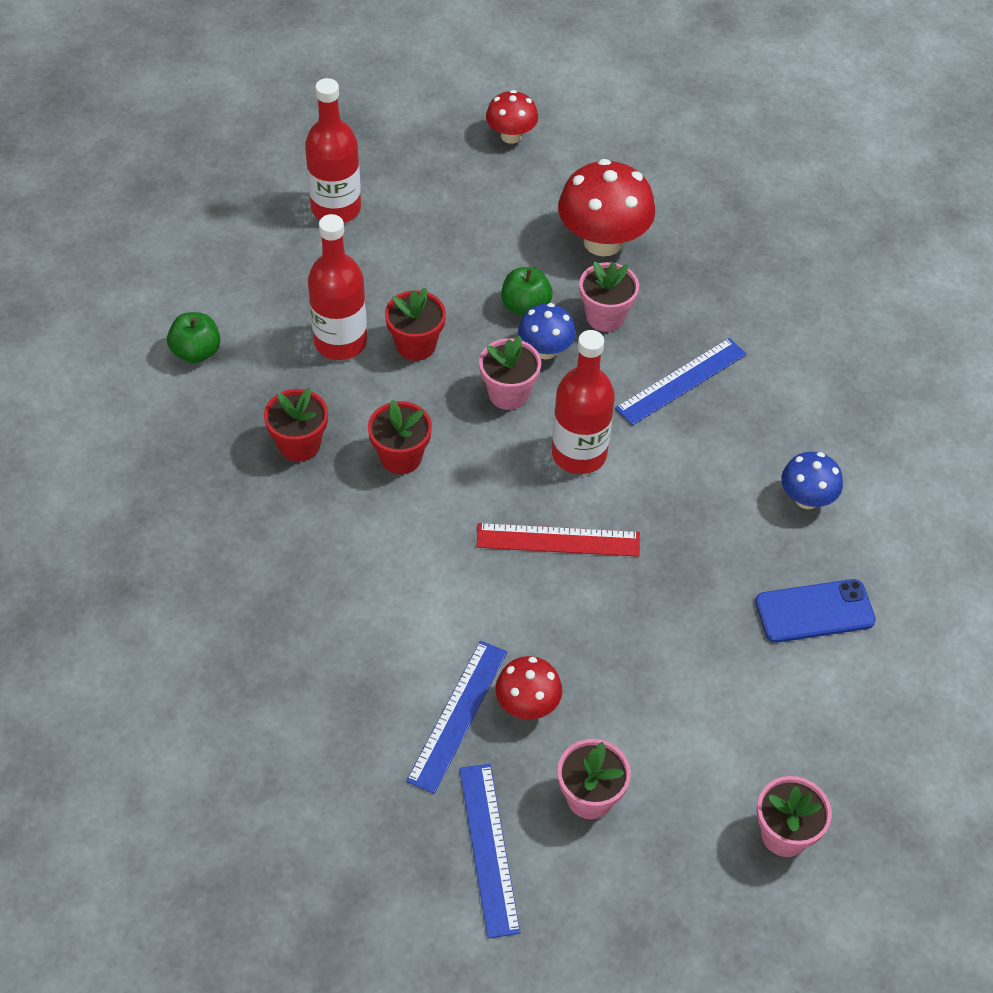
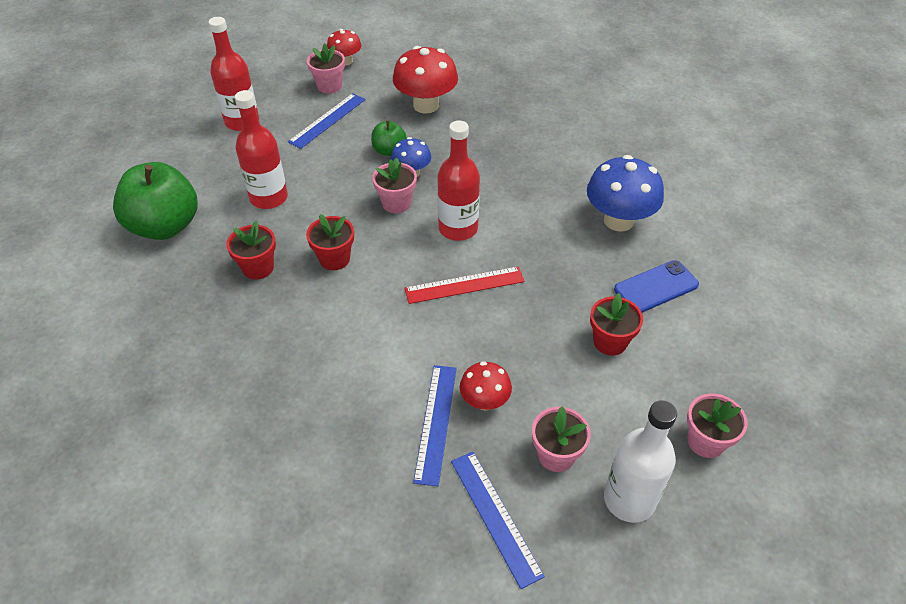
camera: 15 degrees left, 5 degrees down
green apple [167,312,220,363] -> green apple [113,162,198,240], size x2.01
red flower pot [385,288,446,361] -> red flower pot moved to [590,293,643,356]
pink flower pot [579,261,639,332] -> pink flower pot moved to [307,44,345,94]
blue ruler [615,338,747,426] -> blue ruler moved to [288,93,365,149]
blue mushroom [781,452,843,509] -> blue mushroom [587,155,664,231], size x1.75
none -> white bottle [604,400,677,523]

